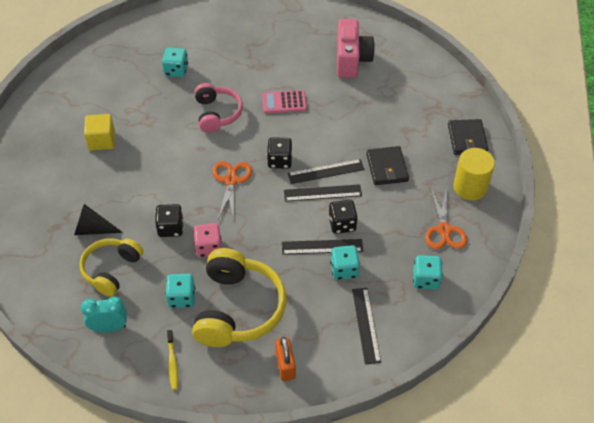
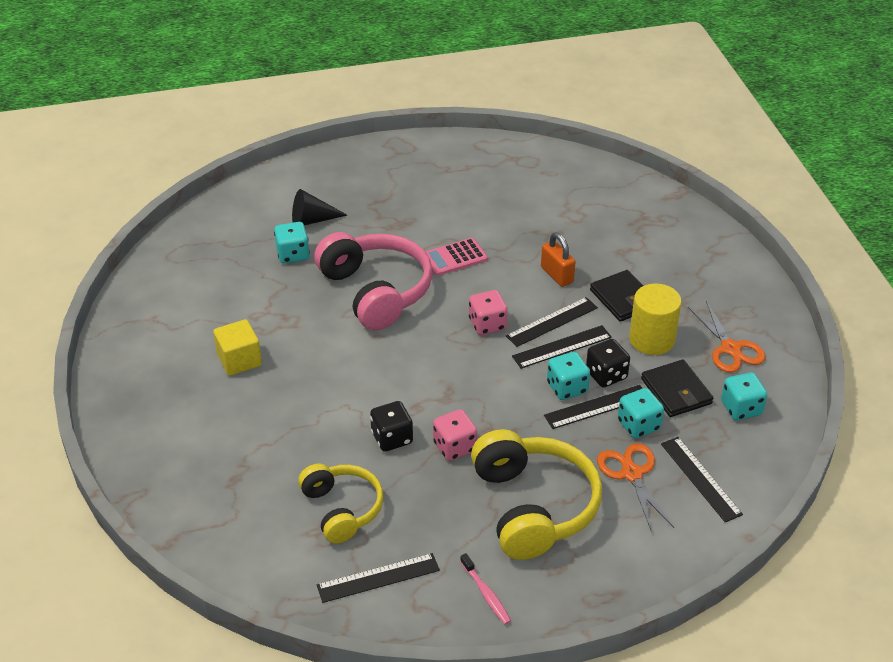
camera: 20 degrees left, 10 degrees down
black cone [74,204,123,235] -> black cone moved to [292,189,347,226]
yellow headphones [79,238,143,297] -> yellow headphones turned 150 degrees clockwise [298,463,383,544]
turquoise clock [81,297,127,332] -> black ruler [317,553,440,603]
turquoise dice [165,274,195,308] -> turquoise dice moved to [547,352,590,400]
yellow toothbrush [167,330,178,390] -> pink toothbrush [460,553,511,625]
pink headphones [194,83,243,133] -> pink headphones [314,232,433,330], size x1.58
orange scissors [213,161,252,219] -> orange scissors moved to [597,443,674,532]
black dice [267,137,292,169] -> pink dice [469,290,508,335]
orange padlock [275,337,296,381] -> orange padlock moved to [541,232,576,287]
pink camera [337,19,375,78] -> none
black wallet [448,119,488,155] -> black wallet moved to [641,360,713,417]
yellow cylinder [453,148,495,200] -> yellow cylinder moved to [629,283,682,355]

